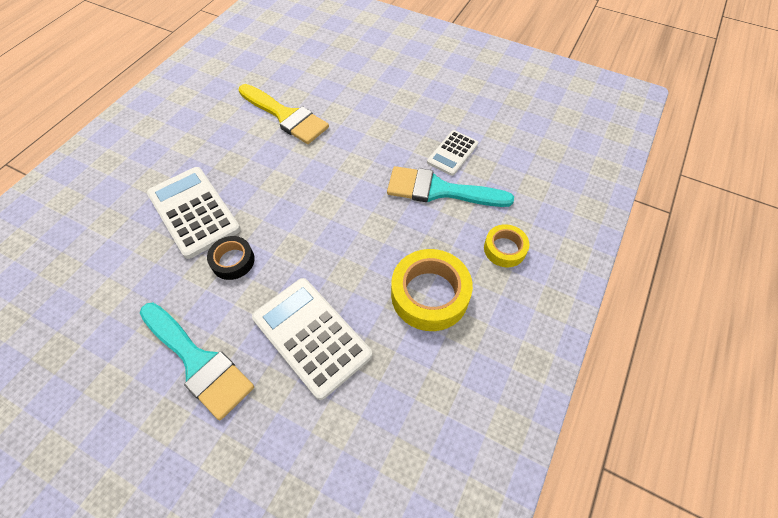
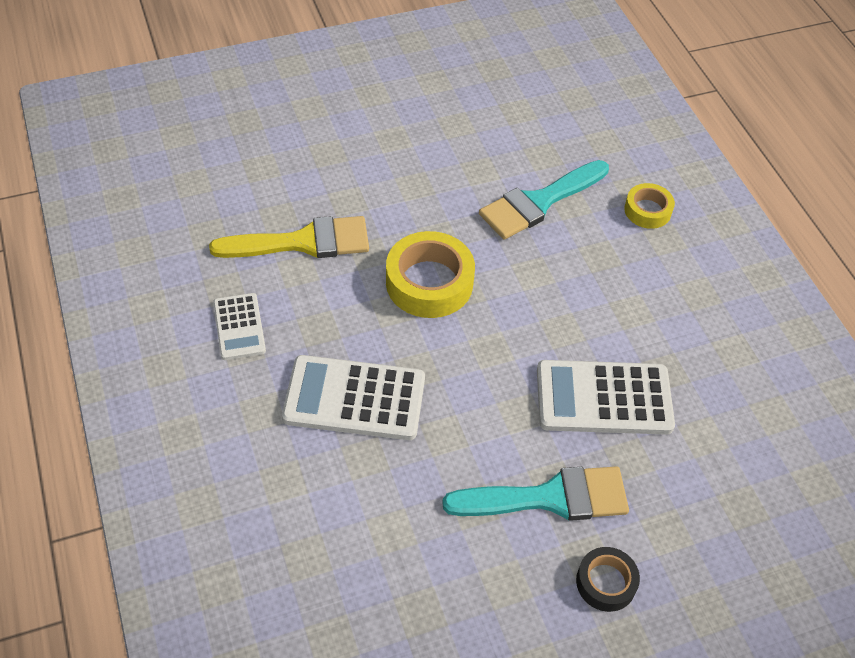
camera: 50 degrees left, 5 degrees down
black tape [207,236,255,280] -> black tape moved to [576,547,640,612]
yellow tape [391,249,473,331] -> yellow tape moved to [386,231,475,318]
white calculator [427,130,478,176] -> white calculator moved to [213,293,266,360]

